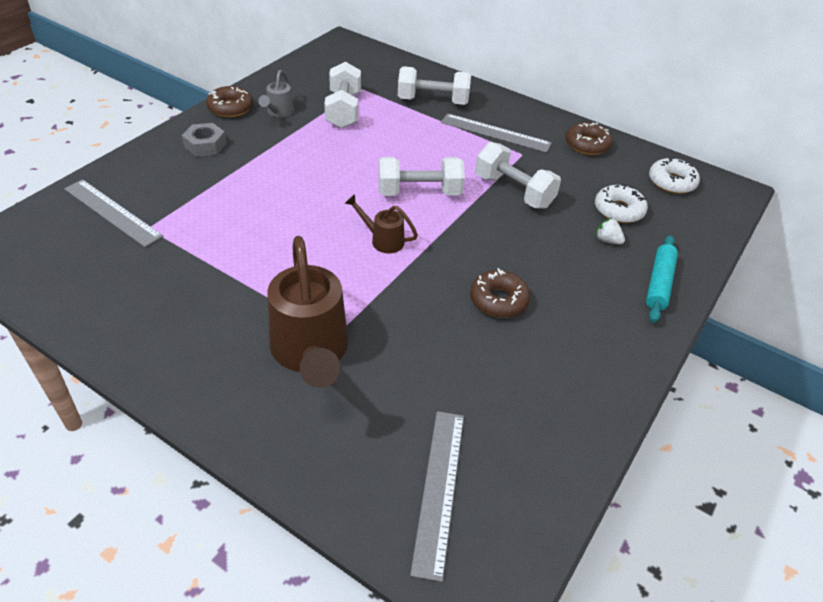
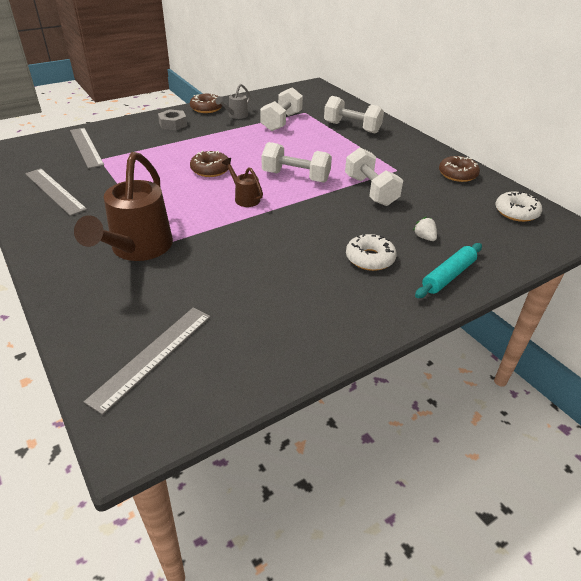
camera: 25 degrees right, 5 degrees down
grey ruler [441,113,552,153] -> grey ruler moved to [25,169,87,216]
brown donut [470,268,530,318] -> brown donut moved to [190,150,228,177]
white donut [595,185,648,223] -> white donut moved to [346,234,397,271]

